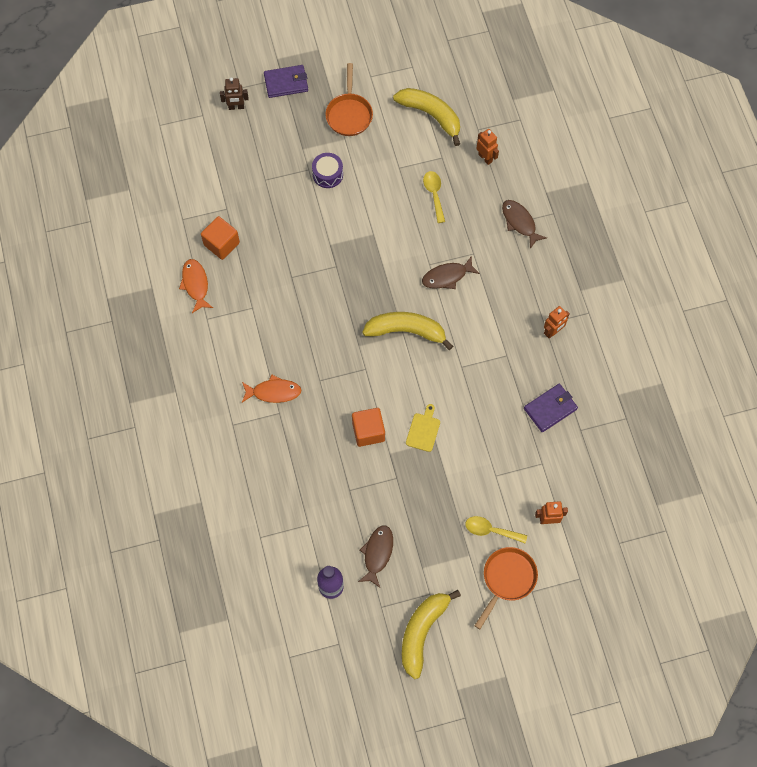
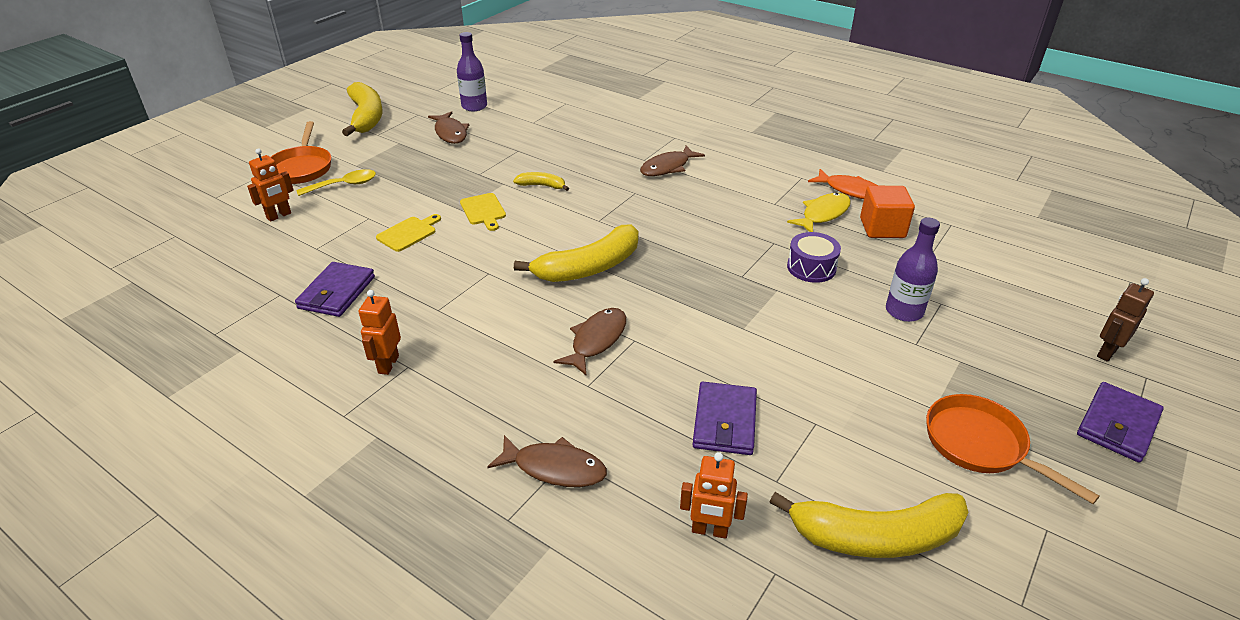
camera: 140 degrees right, 30 degrees down
orange fish [242,375,302,403] -> brown fish [640,145,705,176]
purple drum [312,153,343,188] -> purple drum moved to [787,232,841,283]
orange cube [352,408,385,447] -> yellow banana [513,172,569,191]
yellow spoon [423,171,445,223] -> purple wallet [693,382,757,455]
none -> yellow cutting board [376,214,441,252]
none -> yellow fish [787,193,851,232]
none -> purple bottle [886,218,940,322]

